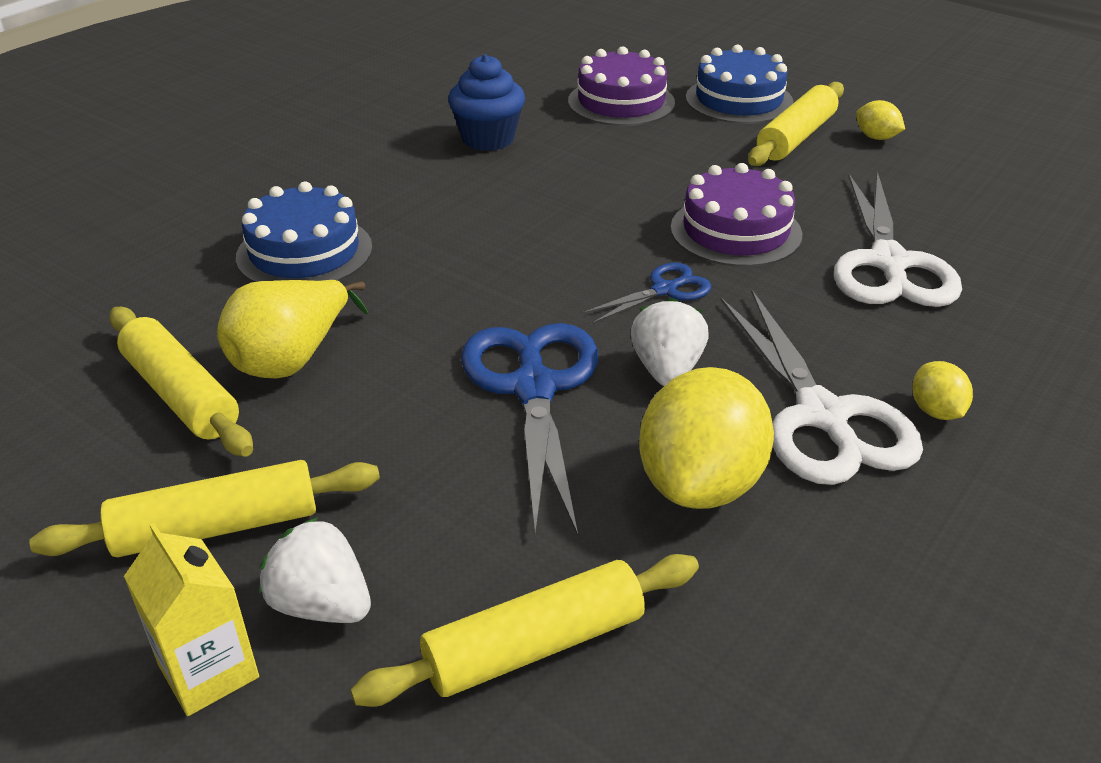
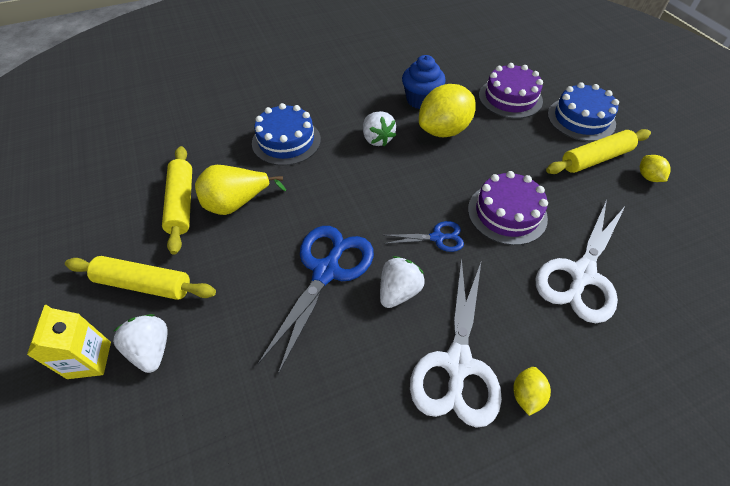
camera: 30 degrees right, 15 degrees up
yellow rolling pin [350,554,699,707] -> none
yellow lemon [639,367,774,509] -> yellow lemon moved to [419,84,476,137]
none -> white strawberry [363,111,396,147]

